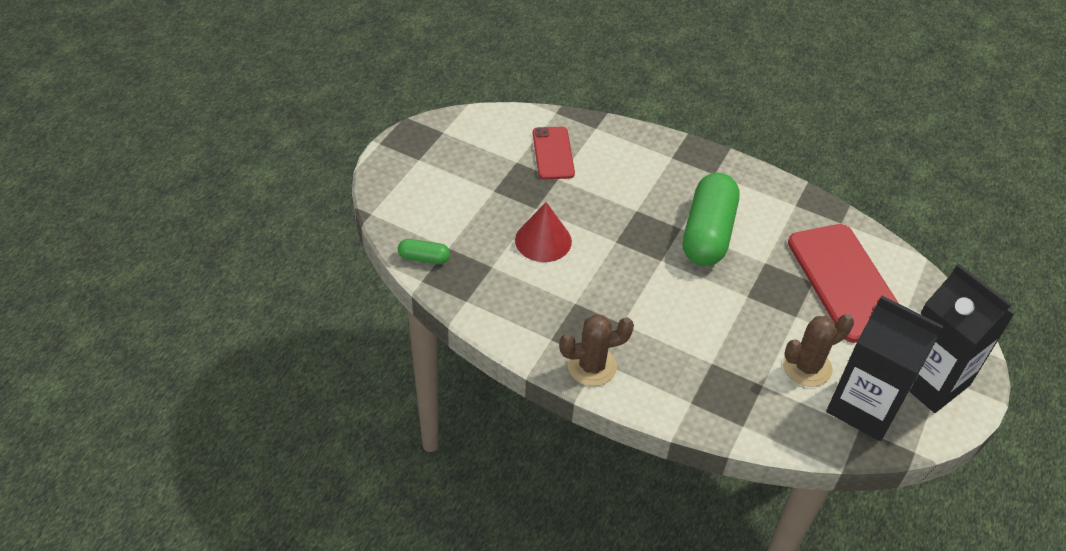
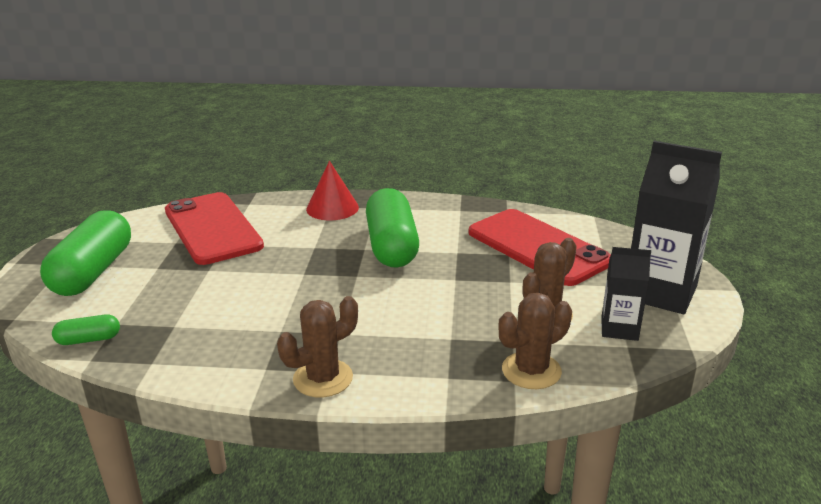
camera: 20 degrees left, 20 degrees down
red cone [515,202,572,262] -> red cone moved to [306,161,359,220]
red phone [533,127,575,179] -> red phone [165,192,264,265], size x1.79
black carton [826,295,944,441] -> black carton [601,247,651,341], size x0.55
none -> green capsule [40,210,131,296]
none -> brown cactus [498,293,572,389]

